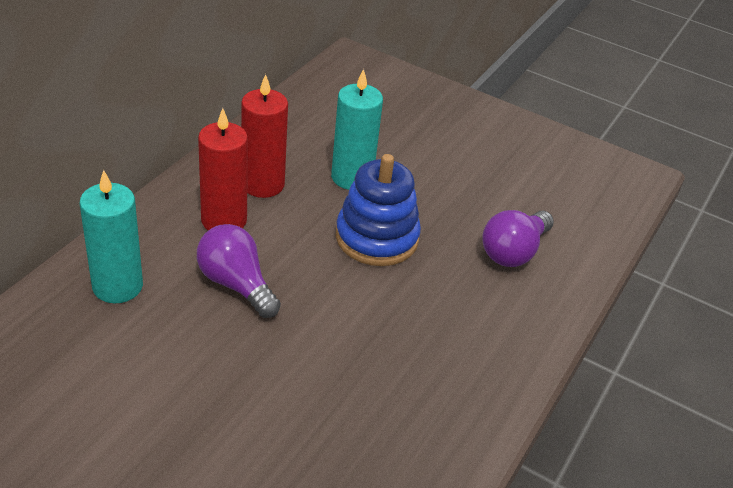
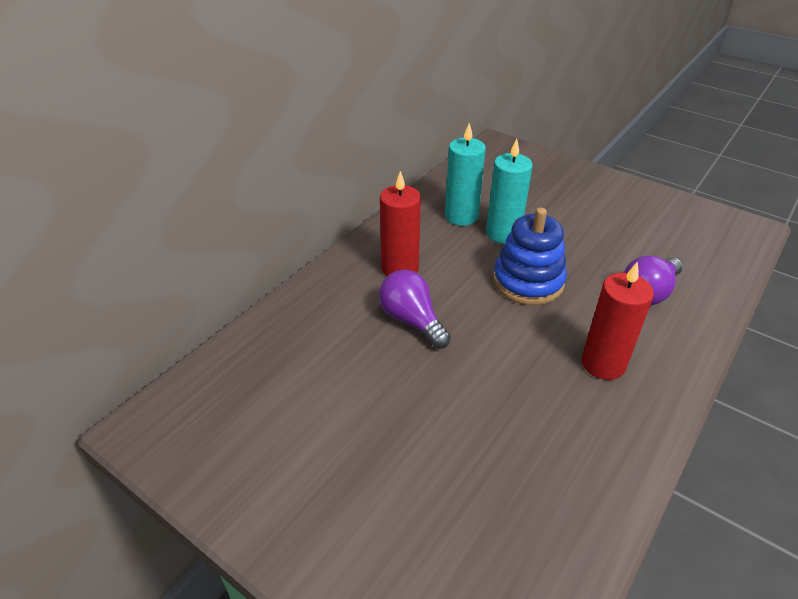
camera: 10 degrees right, 0 degrees up
turquoise candle [80,170,143,303] -> turquoise candle moved to [445,123,486,226]
red candle [241,74,288,198] -> red candle moved to [581,261,654,380]

